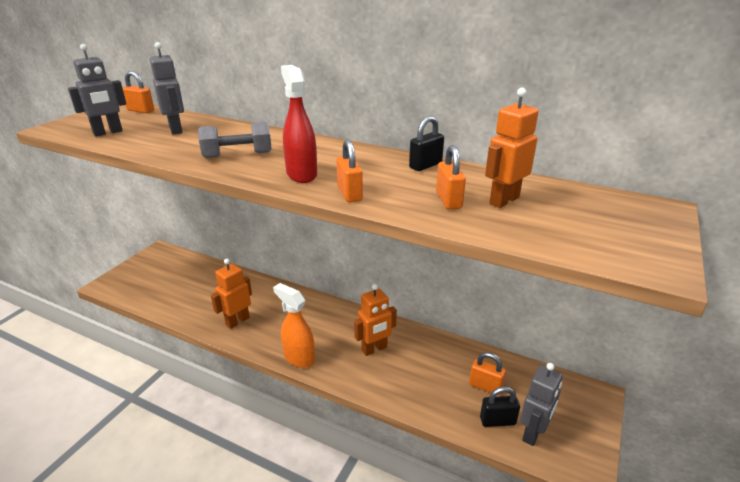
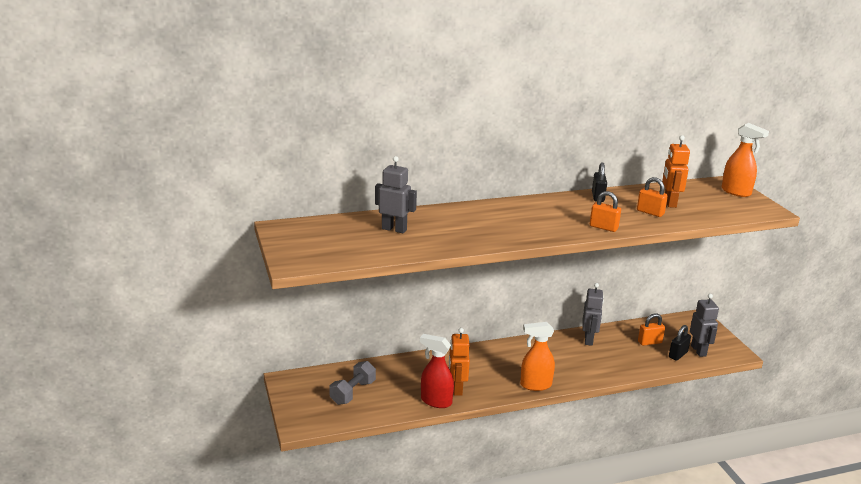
camera: 45 degrees left, 5 degrees down
grey robot [68,44,126,136] -> grey robot moved to [582,283,604,346]
orange padlock [122,71,154,113] -> none
grey dumbbell [198,122,271,158] -> grey dumbbell moved to [329,361,376,405]
red spray bottle [281,65,317,183] -> red spray bottle moved to [420,334,454,408]
orange robot [354,284,397,356] -> none
none -> orange spray bottle [722,123,769,197]

